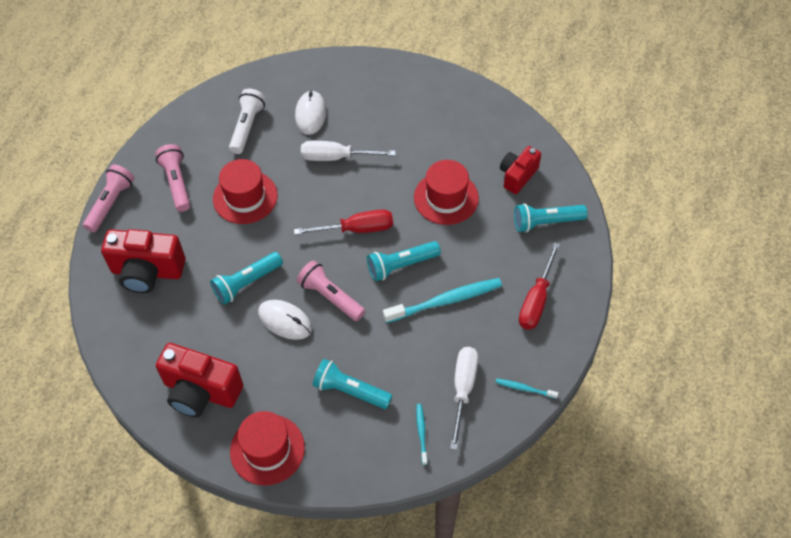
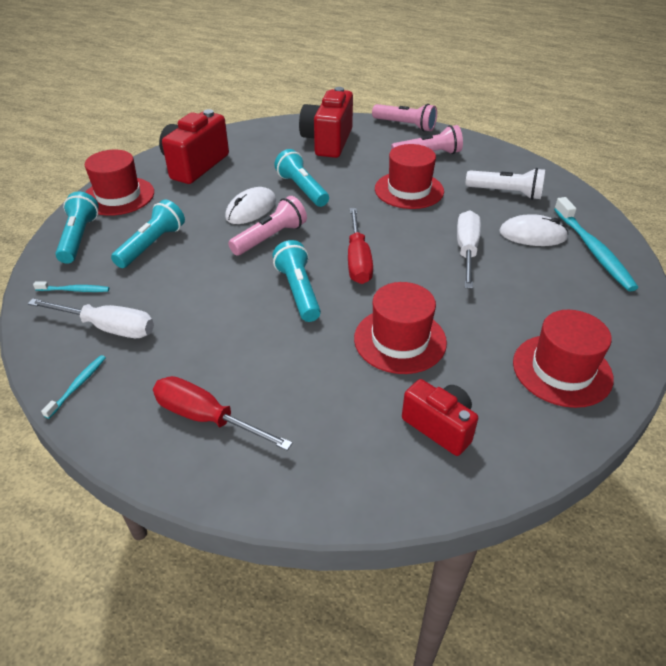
camera: 95 degrees right, 15 degrees down
turquoise toothbrush [383,278,502,323] -> turquoise toothbrush moved to [554,197,638,292]
turquoise flashlight [514,203,588,232] -> turquoise flashlight moved to [55,192,99,264]
none -> red hat [513,310,614,408]

